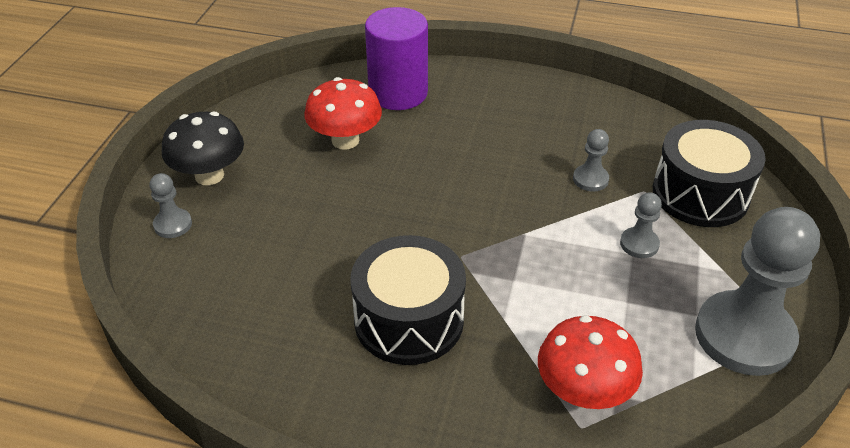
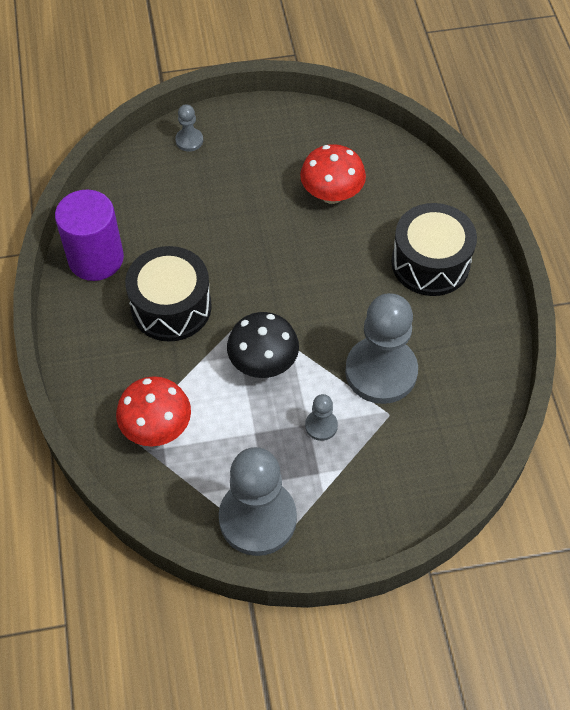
camera: 65 degrees right, 15 degrees up
black mushroom [162,111,244,185] -> black mushroom moved to [227,312,299,378]
purple cylinder [365,7,428,110] -> purple cylinder moved to [55,190,124,281]
grey pawn [573,129,609,192] -> grey pawn [345,293,418,404], size x2.28
black drum [653,120,766,227] -> black drum moved to [391,203,477,296]

